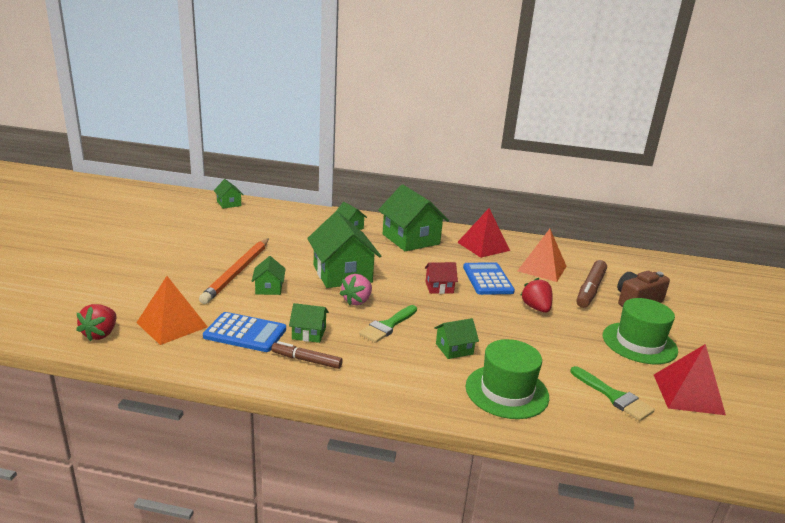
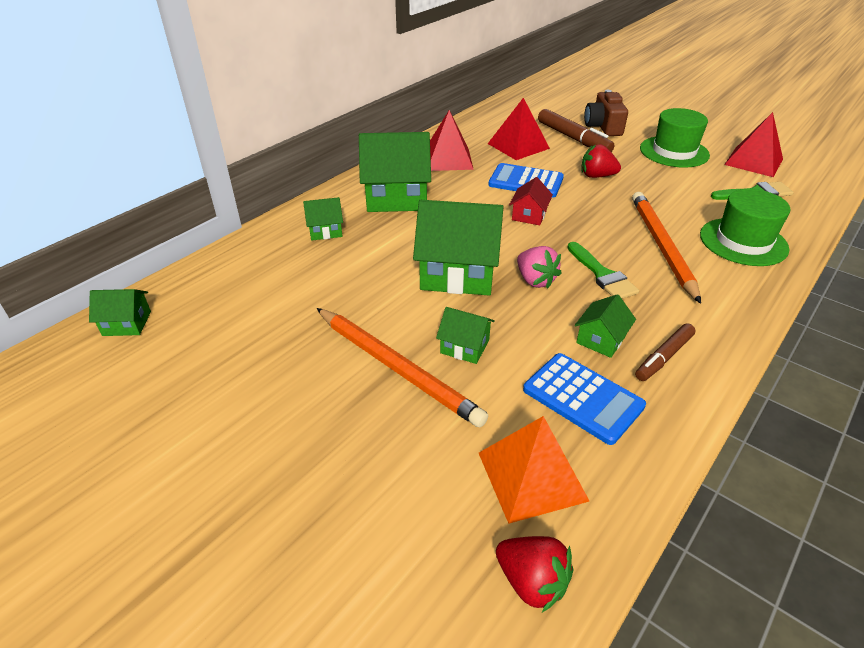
camera: 60 degrees left, 15 degrees up
blue calculator [203,312,286,352] -> blue calculator turned 90 degrees clockwise [523,353,646,445]
green house [434,318,479,359] -> orange pencil [632,192,701,304]
orange pyramid [518,229,567,282] -> red pyramid [488,98,550,160]

